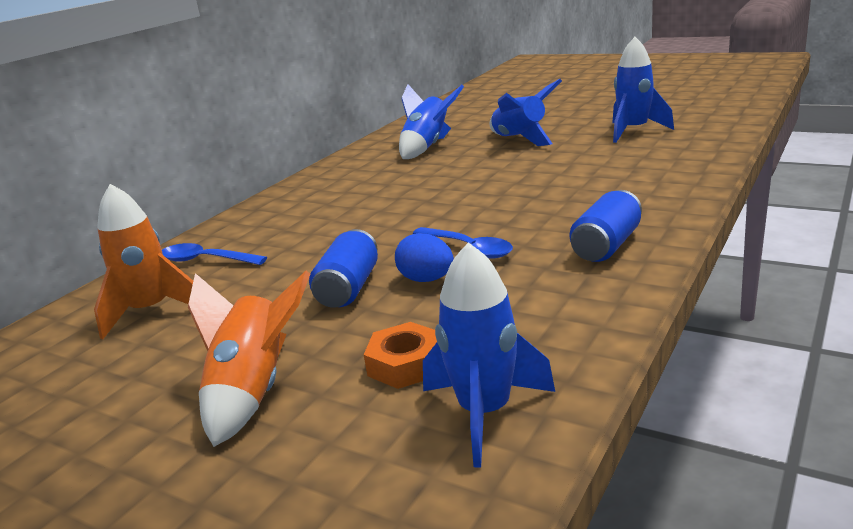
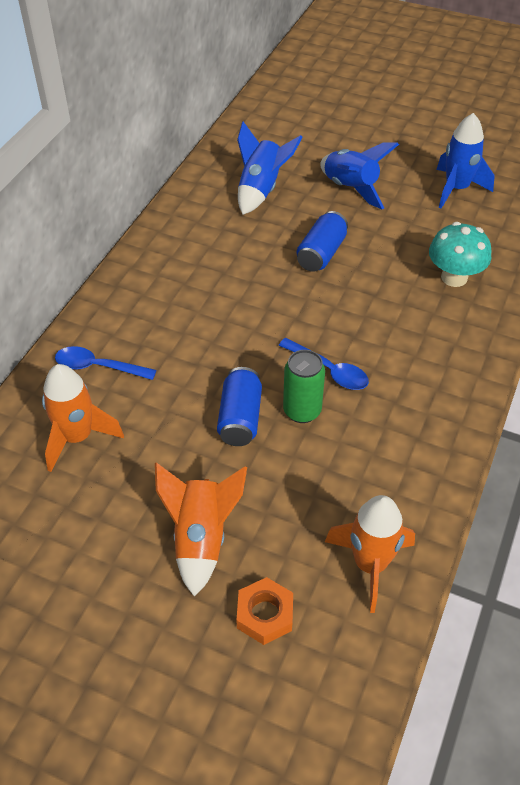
camera: 10 degrees left, 25 degrees up
orange nut [364,322,437,389] -> orange nut moved to [237,577,293,645]
blue egg [395,233,454,282] -> green can [283,350,325,423]
blue rocket [423,242,555,468] -> orange rocket [325,495,415,613]
blue can [570,190,642,262] -> blue can moved to [297,211,348,272]
none -> turquoise mushroom [429,222,491,287]

